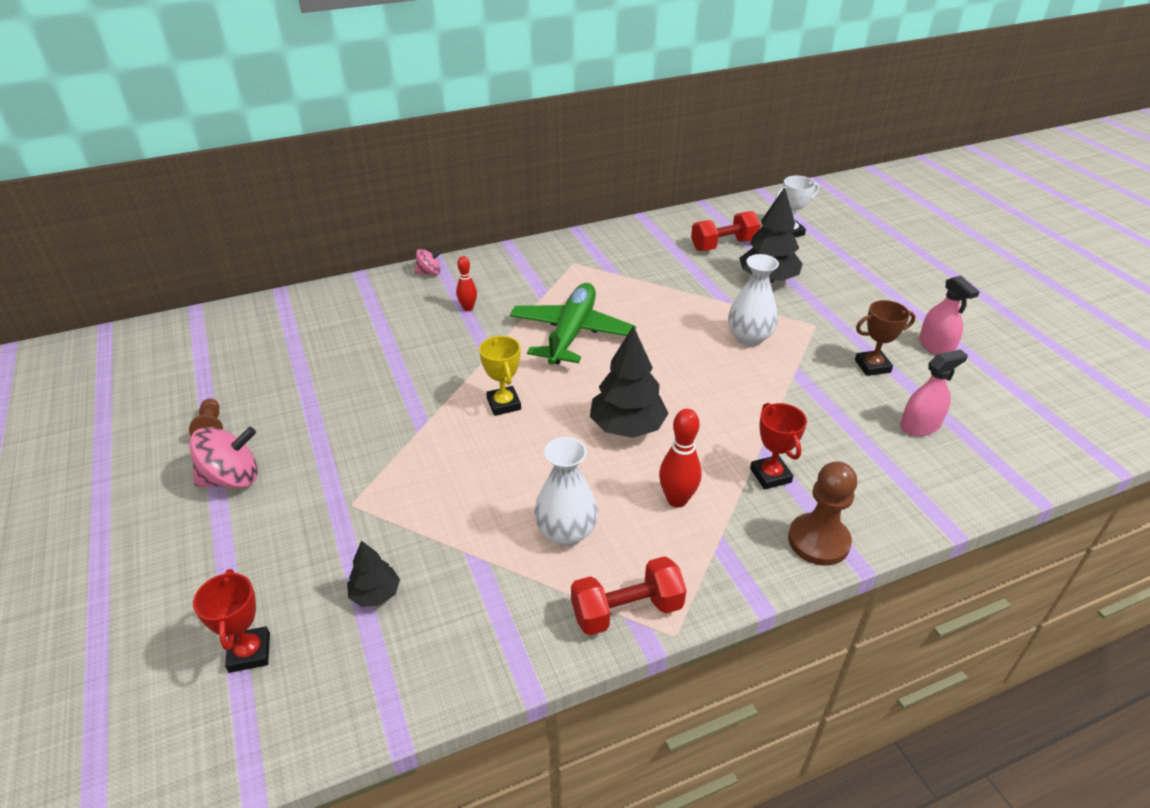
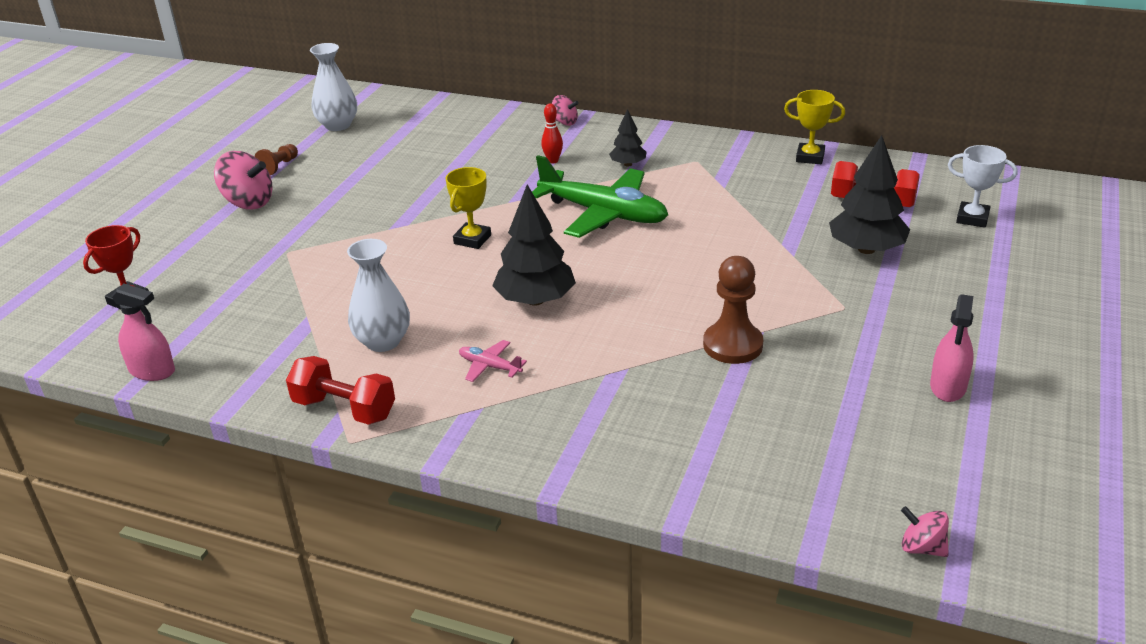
camera: 45 degrees right, 5 degrees down
black tree [347,541,400,607] -> black tree moved to [609,109,647,167]
green plane [510,283,637,365] -> green plane turned 60 degrees clockwise [532,155,668,238]
red bowling pin [659,409,702,508] -> pink plane [459,340,527,382]
white vase [728,254,779,346] -> white vase moved to [310,43,357,131]
red trophy [750,403,807,489] -> none
brown pawn [788,461,857,566] -> brown pawn moved to [703,256,763,364]
brown trophy [855,300,916,376] -> none
pink spray bottle [900,350,968,436] -> pink spray bottle moved to [111,283,175,381]
none -> yellow trophy [784,90,845,164]
none -> pink spinning top [901,506,949,557]

